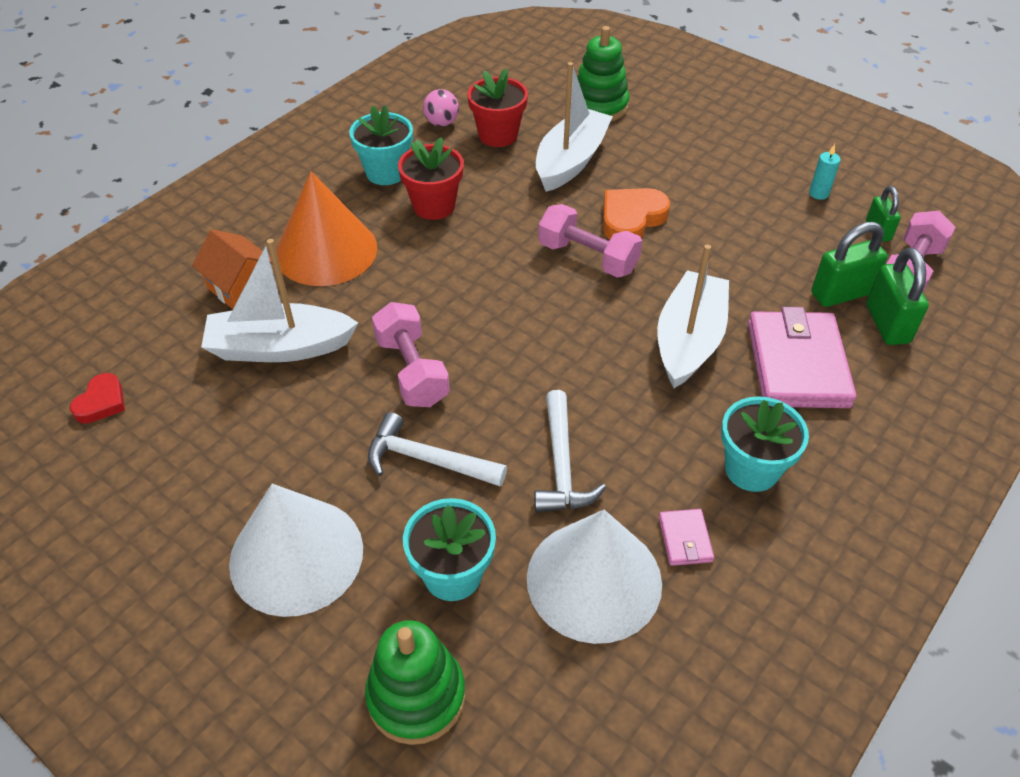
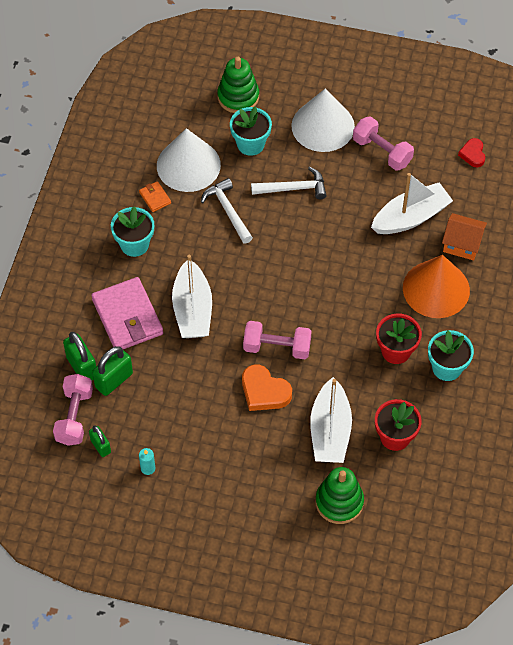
camera: 155 degrees right, 10 degrees up
pink dumbbell [372,302,450,407] -> pink dumbbell moved to [353,116,414,171]
pink ball [423,89,459,127] -> none
orange heart [603,188,670,240] -> orange heart turned 105 degrees clockwise [242,365,292,411]
pink wallet [659,509,714,566] -> orange wallet [139,181,171,212]

